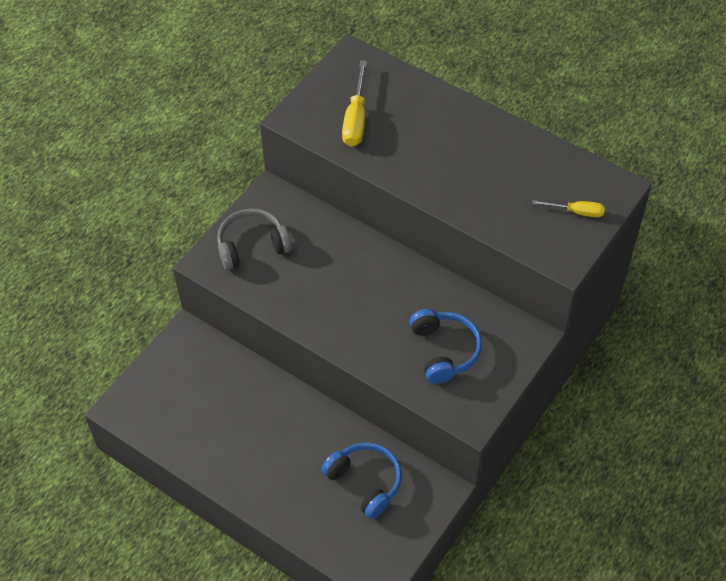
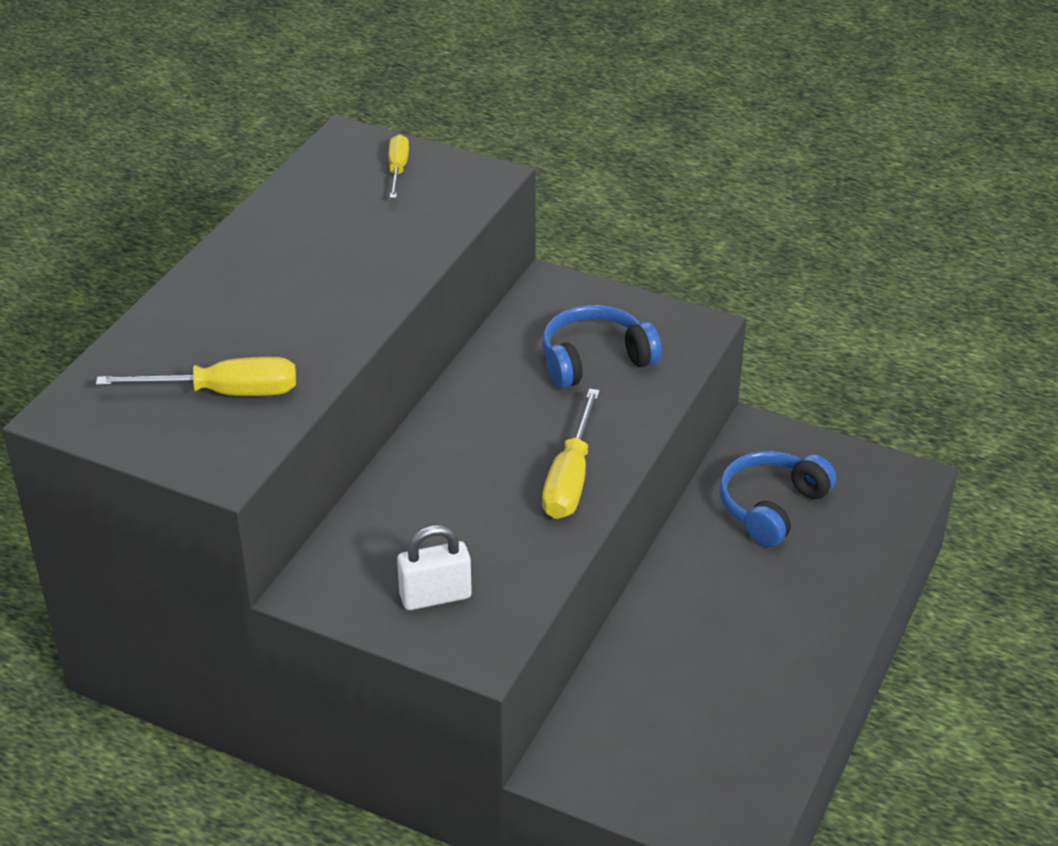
camera: 100 degrees left, 15 degrees down
grey headphones [217,209,292,270] -> white padlock [397,525,472,610]
none -> yellow screwdriver [542,388,600,519]

